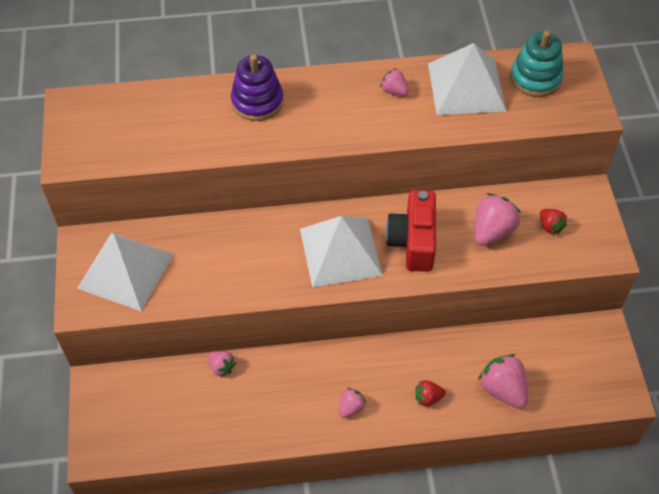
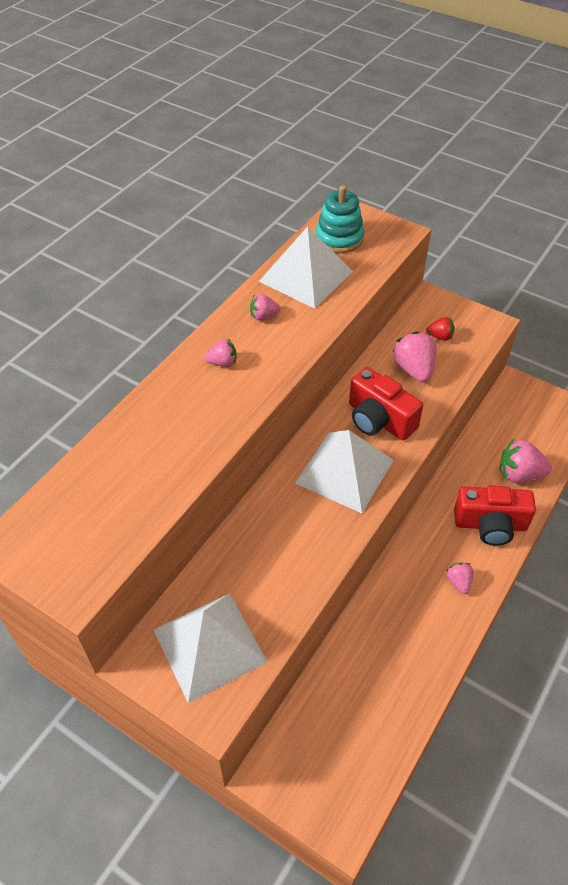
camera: 50 degrees left, 5 degrees down
pink strawberry [208,351,236,378] -> pink strawberry moved to [205,339,236,367]
purple stacking toy [231,55,283,121] -> none
red strawberry [416,380,446,406] -> red camera [454,486,536,546]

